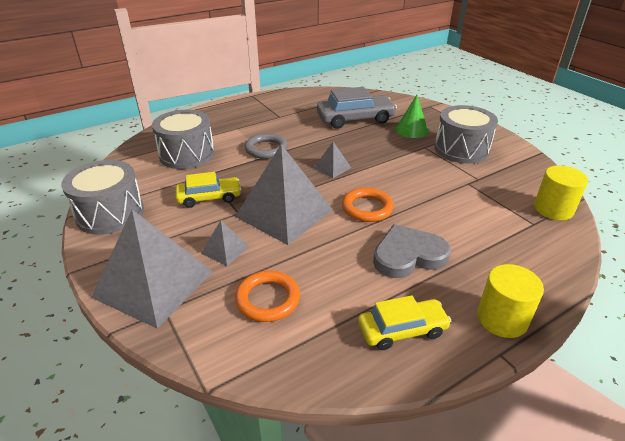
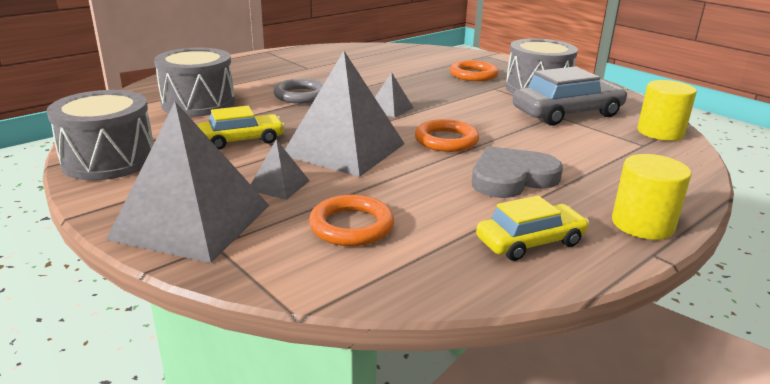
camera: 10 degrees left, 10 degrees down
grey car [317,87,397,129] -> grey car moved to [512,66,628,126]
green cone [396,95,428,138] -> orange ring [450,60,499,81]

